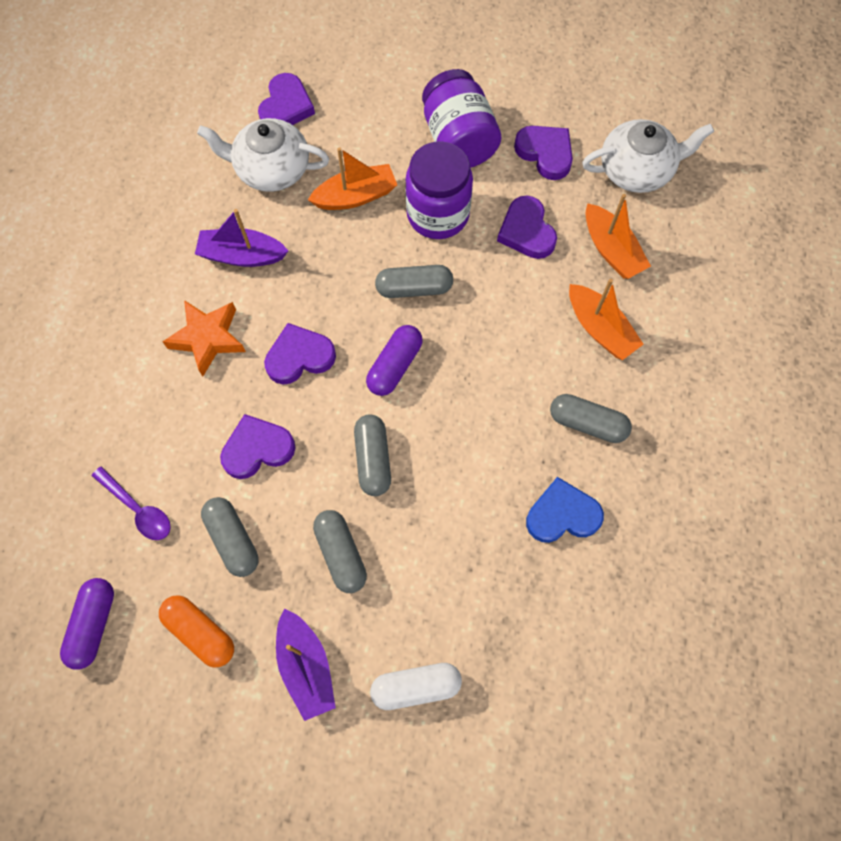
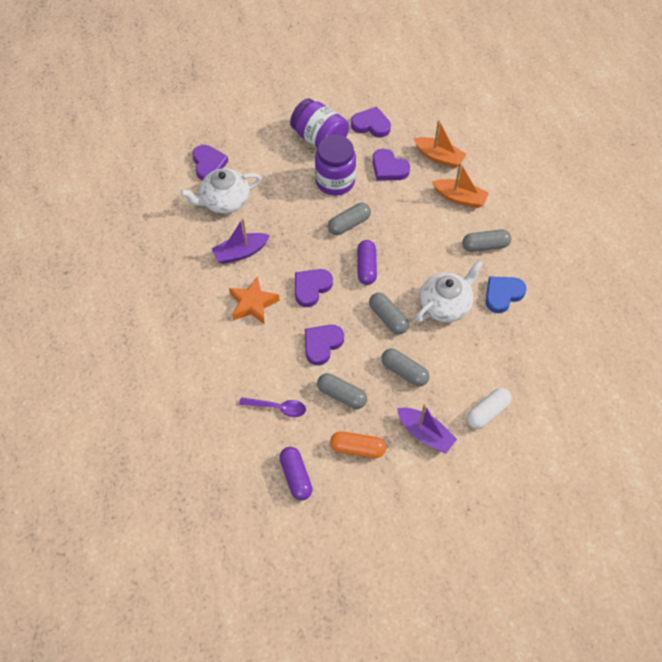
camera: 30 degrees left, 10 degrees down
orange boat [308,147,397,210] -> none
white teapot [582,119,714,193] -> white teapot moved to [416,260,483,322]

